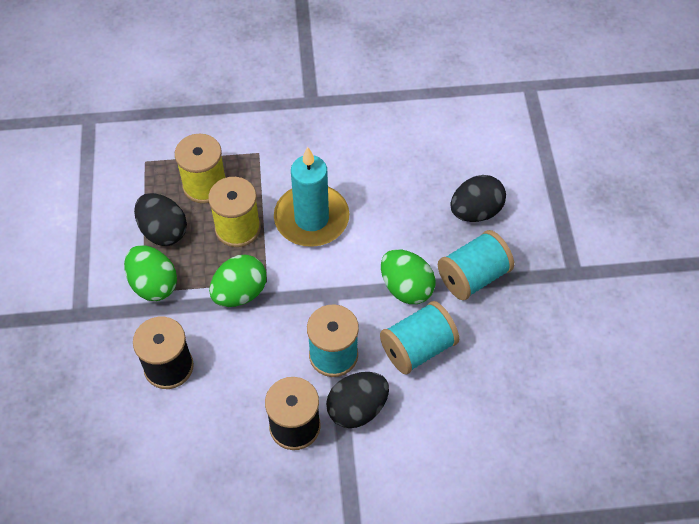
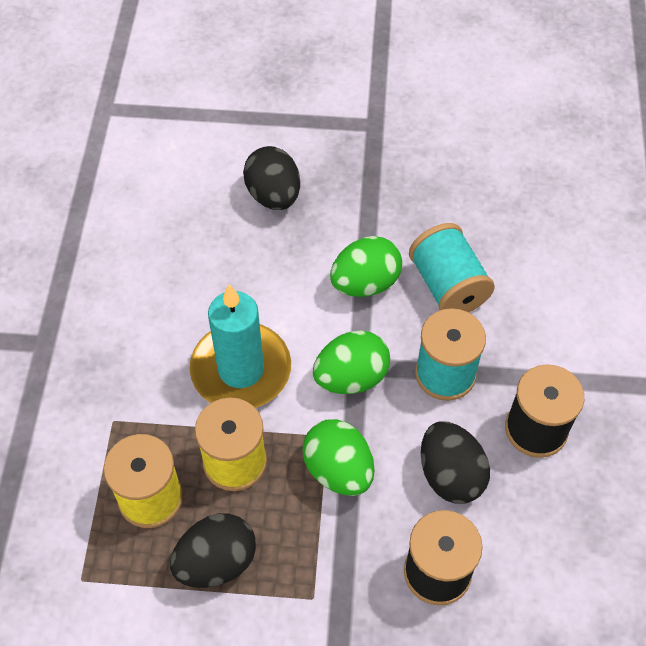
camera: 80 degrees left, 0 degrees up
green egg [124,245,177,301] -> green egg moved to [313,330,390,394]
black egg [326,372,389,428] -> black egg moved to [421,421,490,504]
turquoise spool [438,230,514,300] -> none

